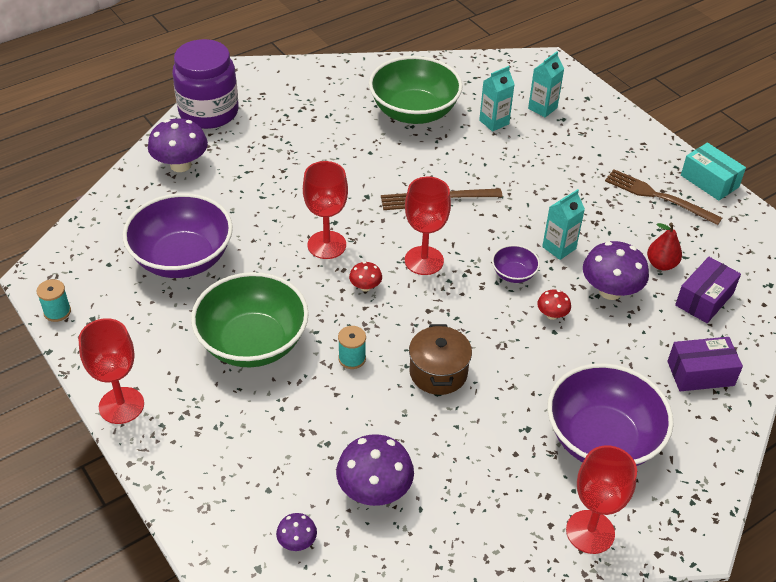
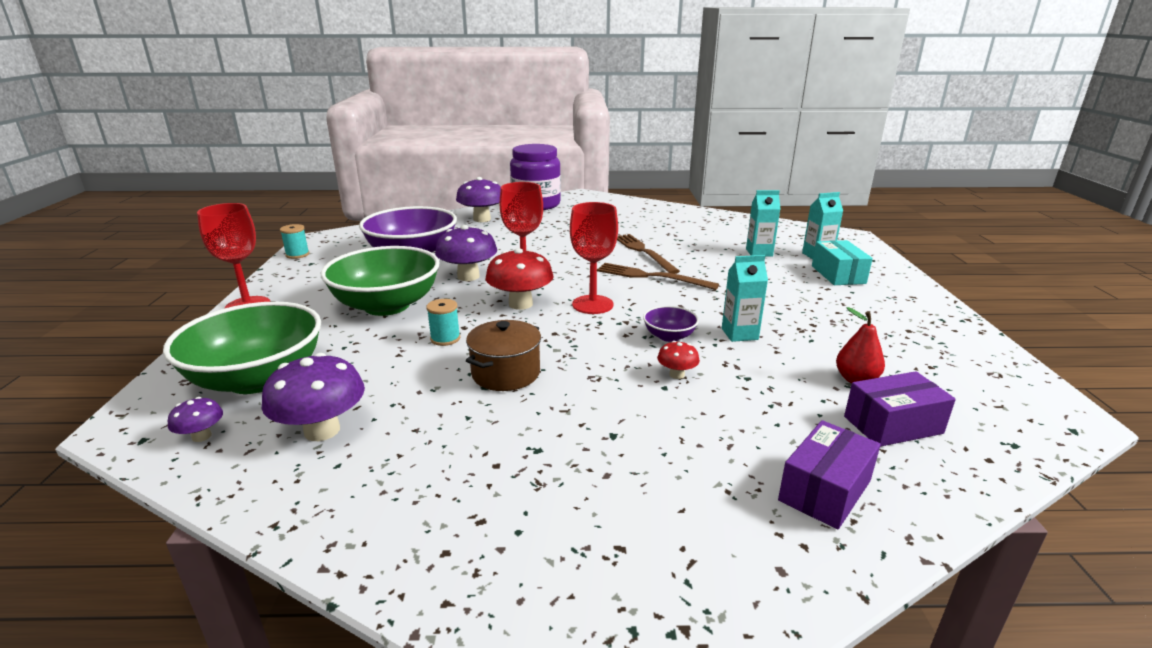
camera: 35 degrees right, 20 degrees down
red mushroom [349,262,382,292] -> red mushroom [486,248,553,310], size x1.97
green bowl [369,56,463,124] -> green bowl moved to [163,301,321,394]
purple bowl [547,363,674,466] -> none
red goblet [566,445,637,554] -> none
purple mushroom [583,241,649,300] -> purple mushroom moved to [435,225,497,281]
brown fork [605,169,722,225] -> brown fork moved to [617,234,680,274]
purple box [667,337,743,391] -> purple box turned 75 degrees counterclockwise [778,420,881,529]
turquoise box [681,143,746,201] -> turquoise box moved to [812,240,873,285]

